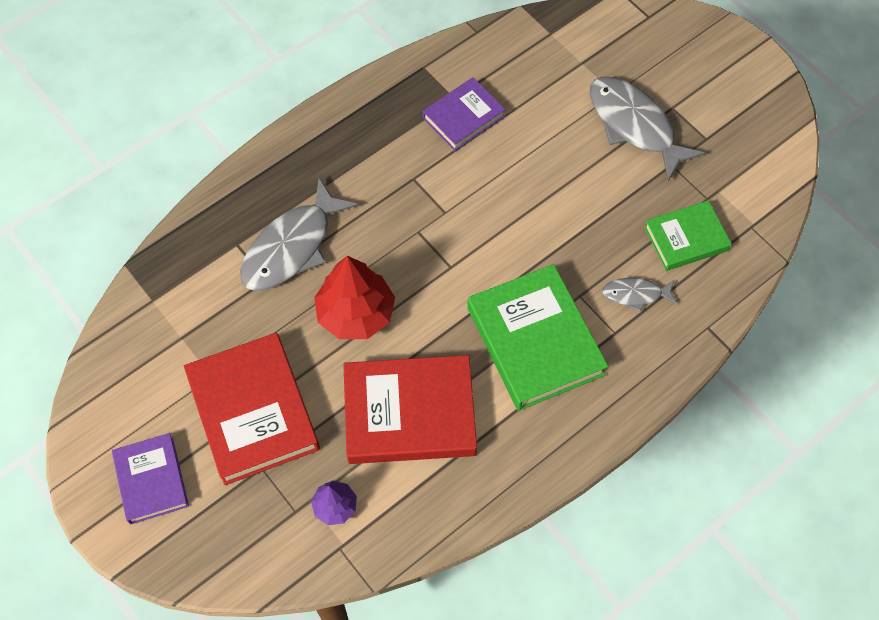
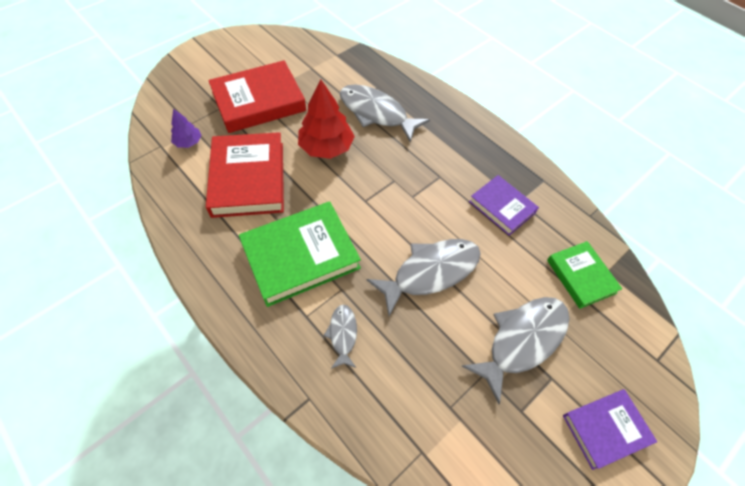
camera: 85 degrees right, 5 degrees down
purple book [112,433,189,525] -> purple book moved to [563,389,657,470]
green book [644,200,732,271] -> green book moved to [547,241,622,309]
none -> grey fish [366,239,481,316]

